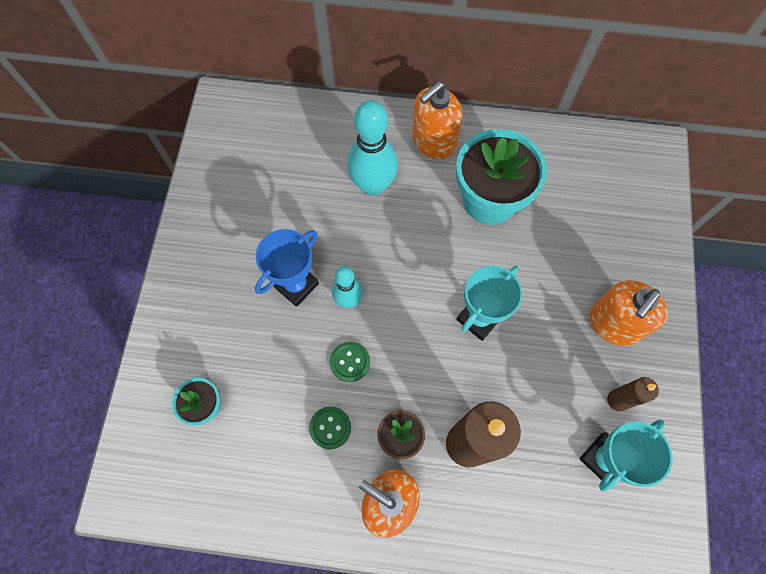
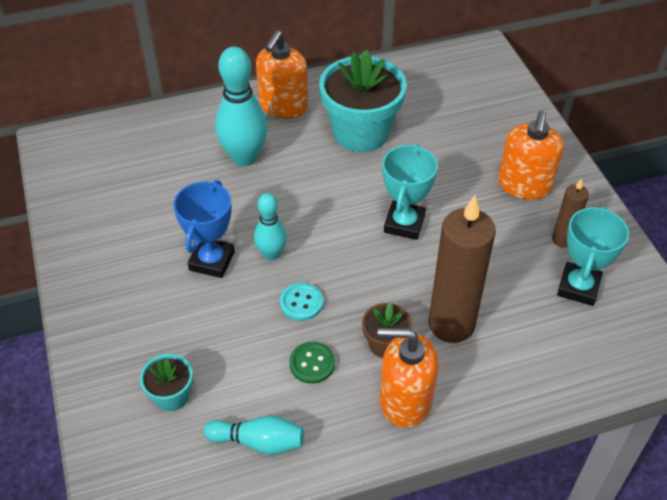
camera: 25 degrees left, 20 degrees down
green button [330,342,370,382] -> turquoise button [280,283,323,321]
none -> turquoise bowling pin [204,416,304,455]

